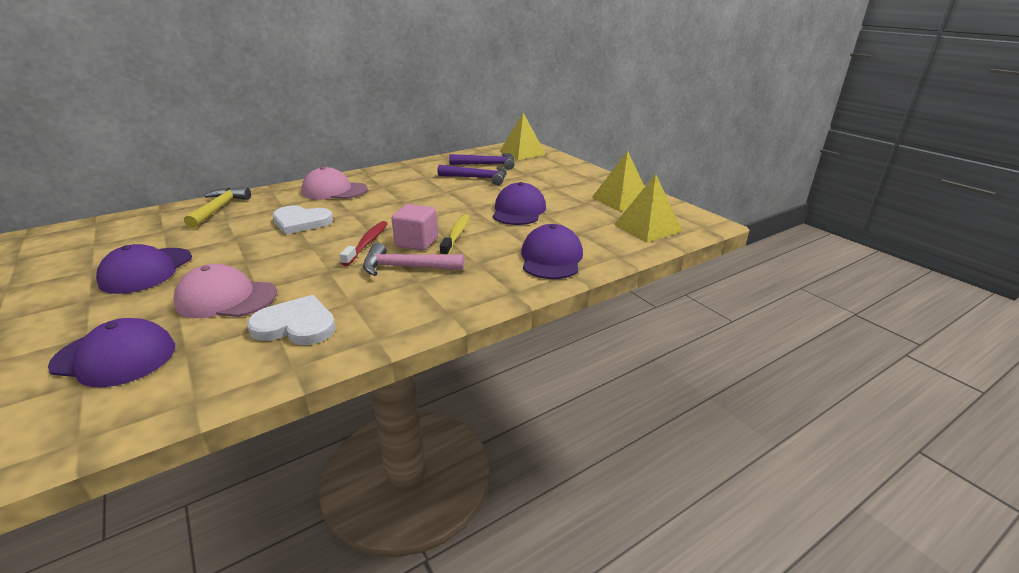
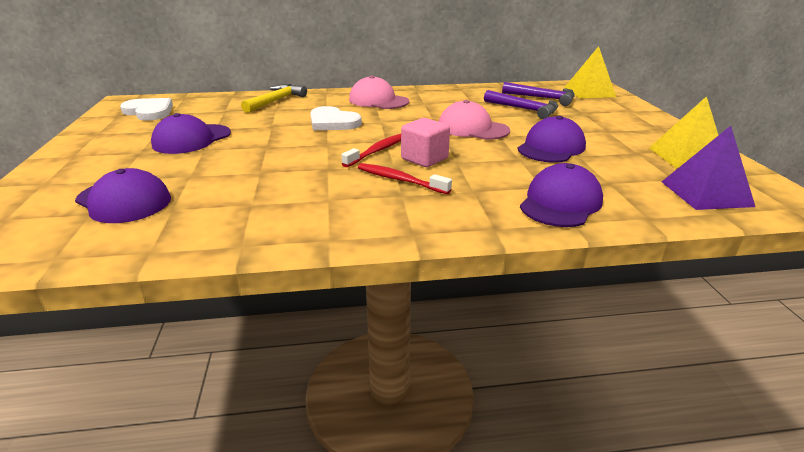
camera: 25 degrees right, 0 degrees up
pink cap [173,264,277,318] -> pink cap moved to [439,100,510,140]
white heart [247,295,336,345] -> white heart moved to [120,98,173,120]
pink hammer [363,243,464,276] -> red toothbrush [358,163,452,194]
yellow toothbrush [440,214,469,254] -> none
yellow pyramid [614,174,682,242] -> purple pyramid [662,126,755,210]

